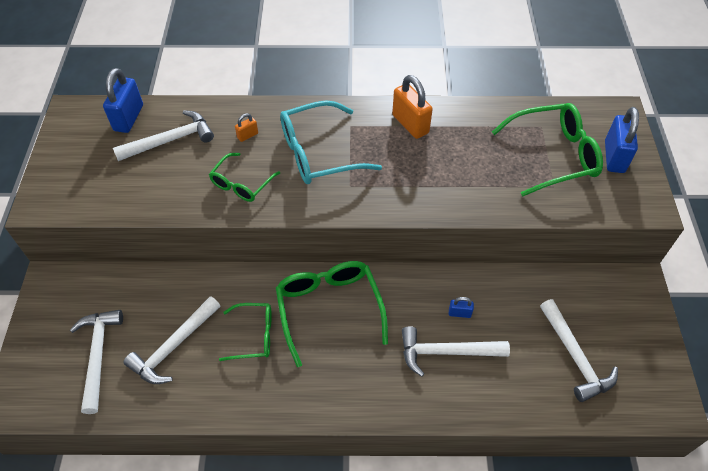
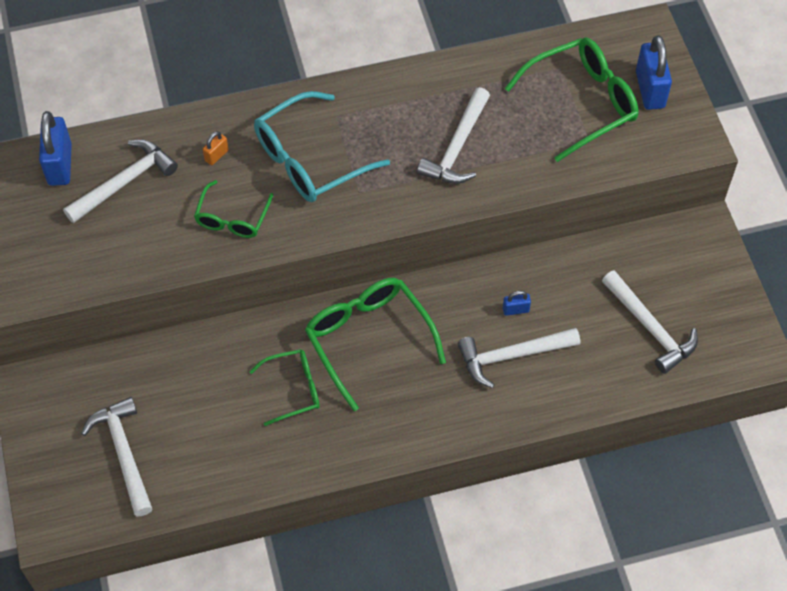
camera: 15 degrees left, 5 degrees up
white hammer [123,296,220,384] -> white hammer moved to [417,87,490,184]
orange padlock [392,75,433,139] -> none

